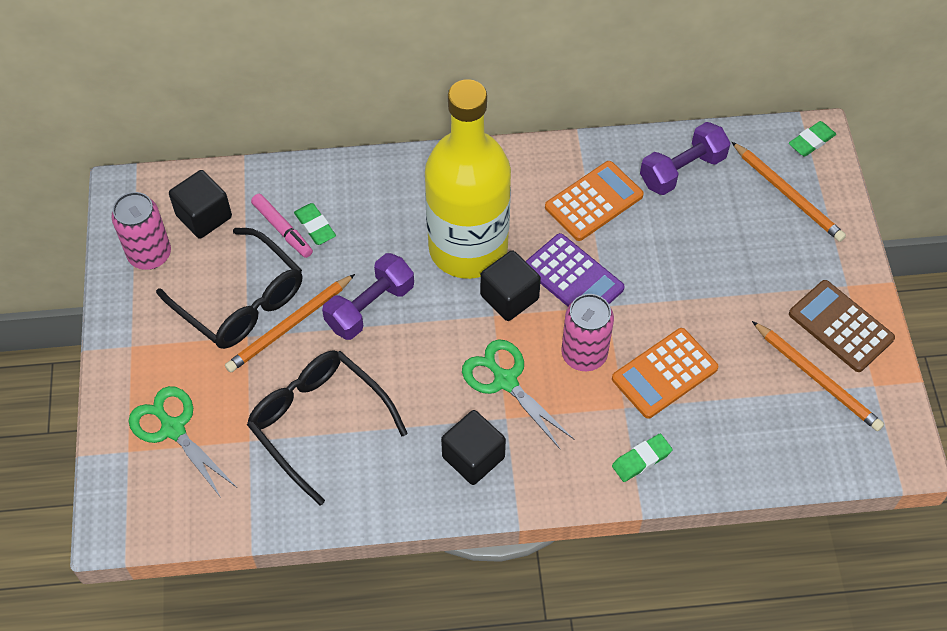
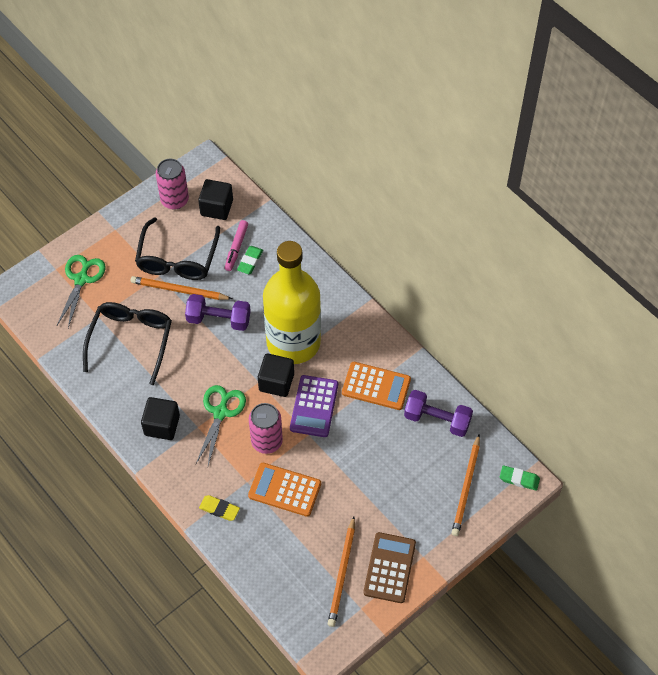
camera: 55 degrees right, 0 degrees up
green eraser [612,434,673,482] -> yellow eraser [199,495,240,521]

